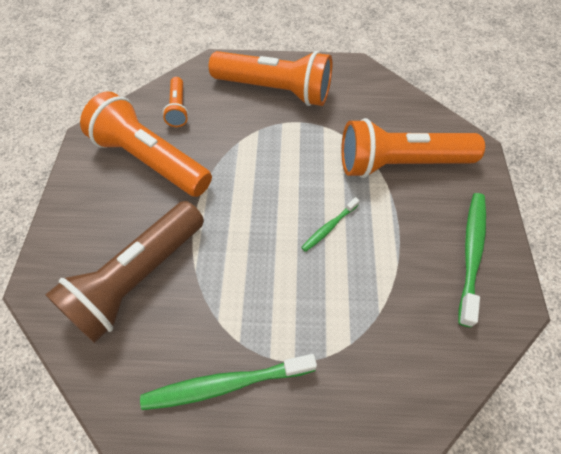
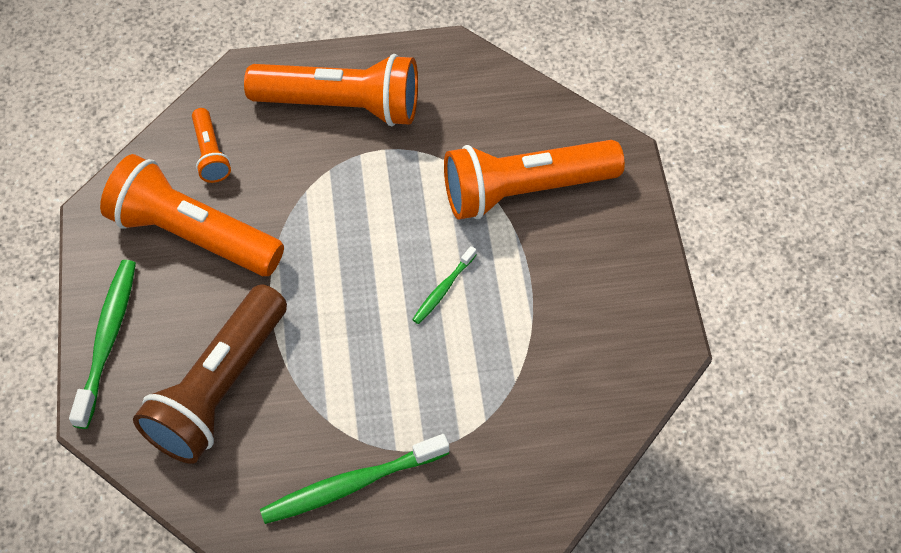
camera: 10 degrees left, 0 degrees up
green toothbrush [458,193,486,327] -> green toothbrush moved to [69,260,136,429]

